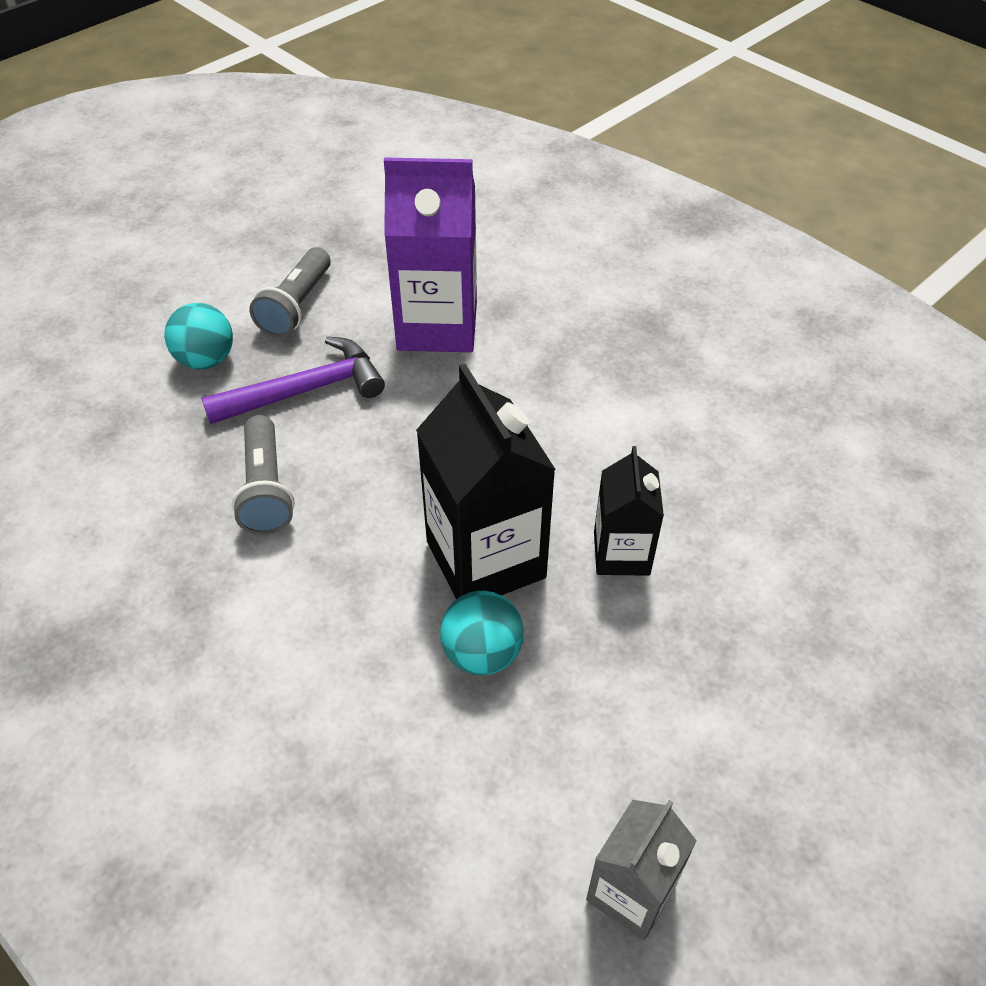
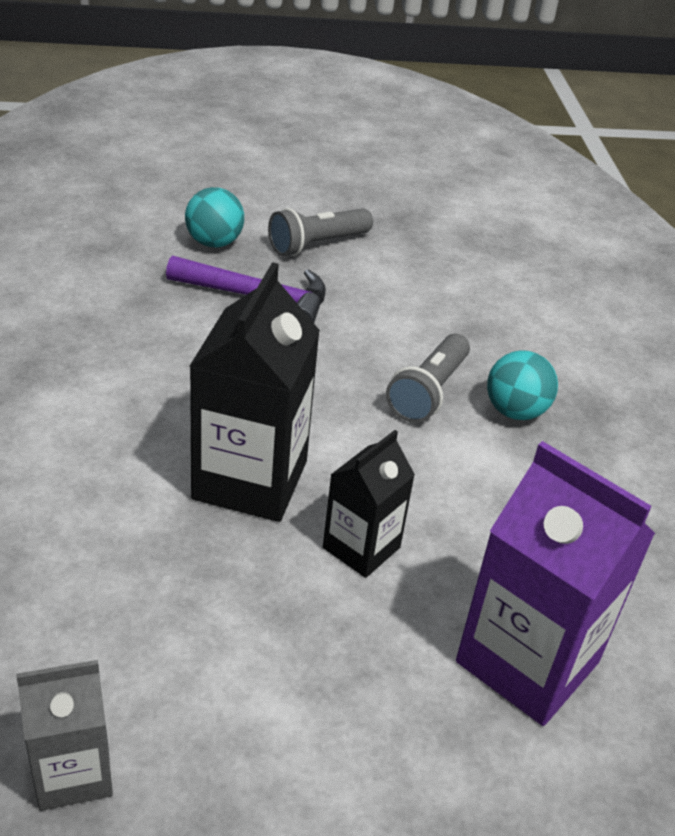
camera: 35 degrees right, 10 degrees down
grey flashlight [232,415,295,535] -> grey flashlight moved to [386,334,470,423]
purple carton [384,158,477,352] -> purple carton moved to [456,441,655,726]
turquoise ball [440,591,524,675] -> turquoise ball moved to [487,350,558,420]

